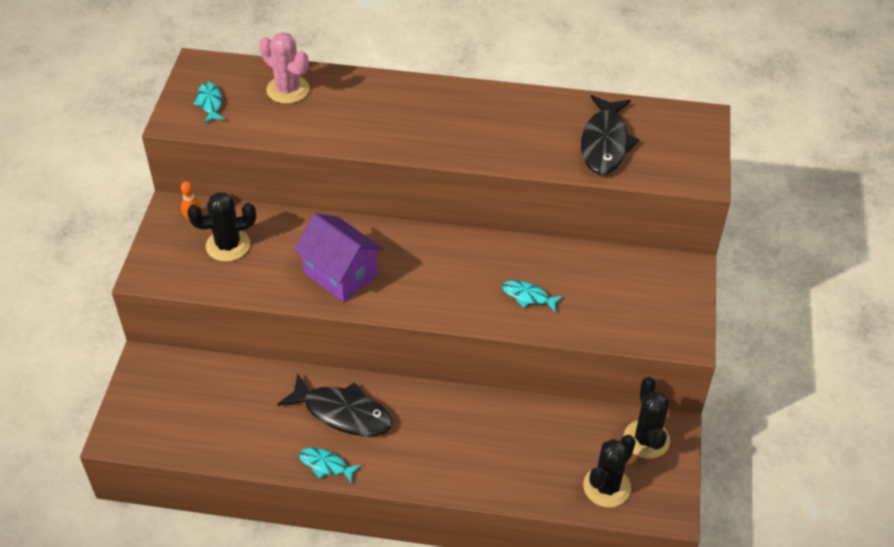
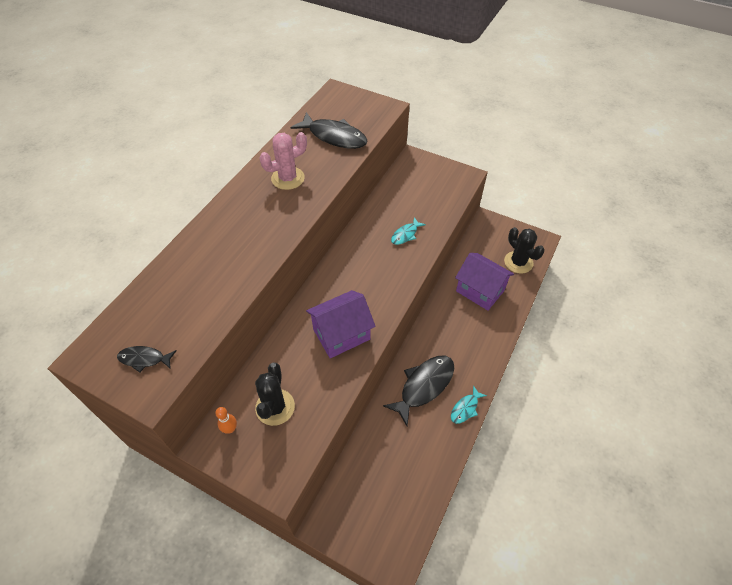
camera: 70 degrees left, 5 degrees up
turquoise fish [193,82,225,123] -> black fish [117,346,177,373]
pink cactus [259,32,310,104] -> pink cactus moved to [259,132,307,190]
black cactus [624,377,670,459] -> none
none -> purple house [455,253,514,311]

